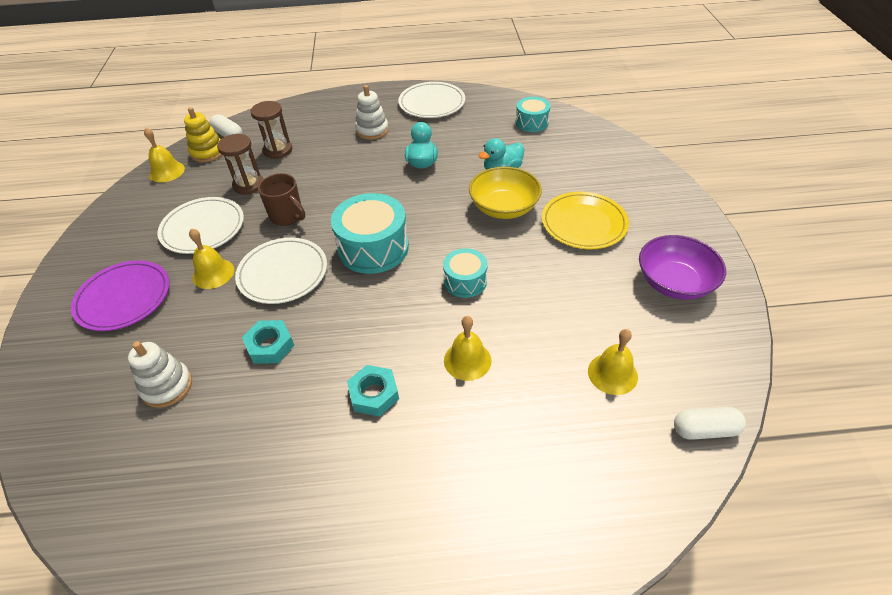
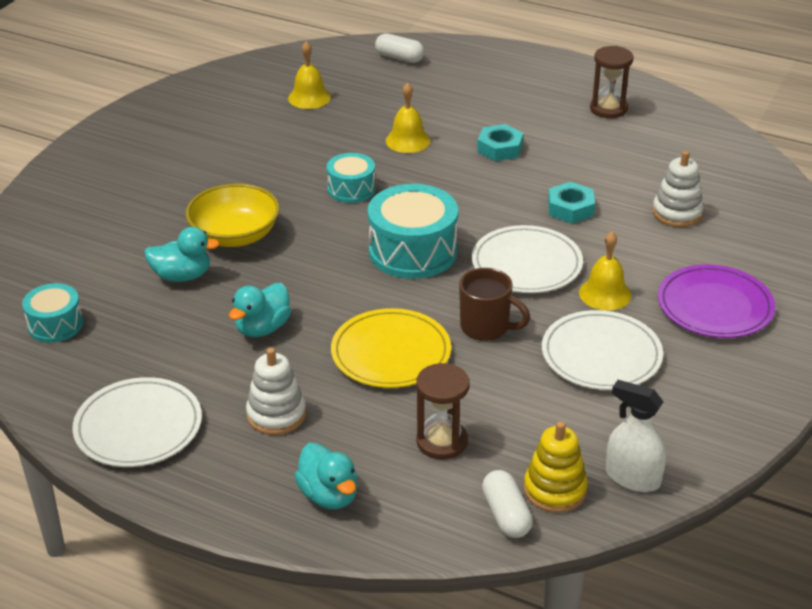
camera: 150 degrees left, 10 degrees down
yellow bell [144,128,185,183] -> white spray bottle [606,380,666,492]
brown hourglass [217,134,263,195] -> brown hourglass moved to [590,46,633,118]
brown mug [258,173,305,226] -> brown mug turned 135 degrees clockwise [459,268,530,341]
yellow plate [542,192,629,249] -> yellow plate moved to [331,308,451,388]
purple bowl [639,235,726,300] -> none
white capsule [674,407,746,440] -> white capsule moved to [375,34,424,63]
none -> turquoise duck [294,443,357,509]

